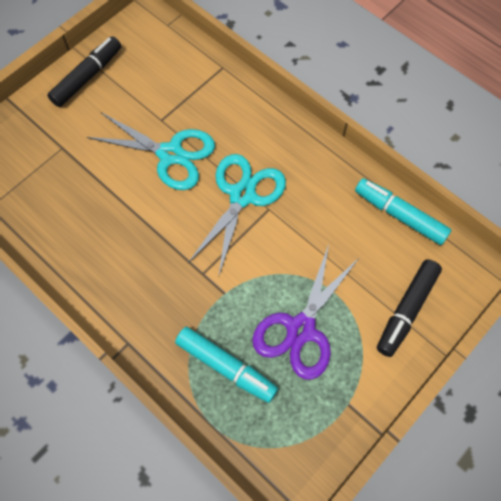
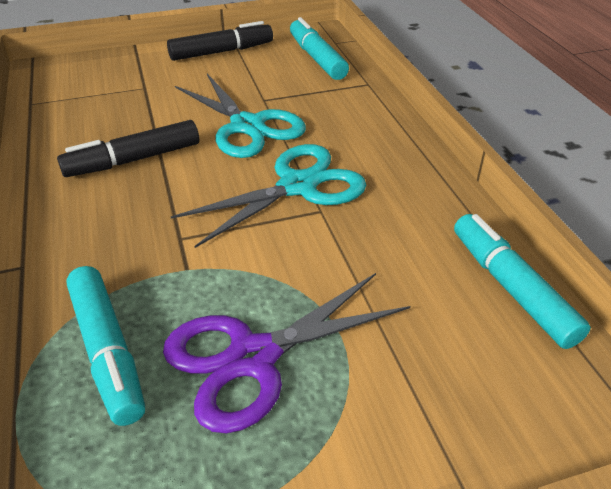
camera: 30 degrees right, 25 degrees down
black marker [377,259,442,357] -> black marker moved to [57,120,199,177]
none -> turquoise marker [290,17,349,80]

